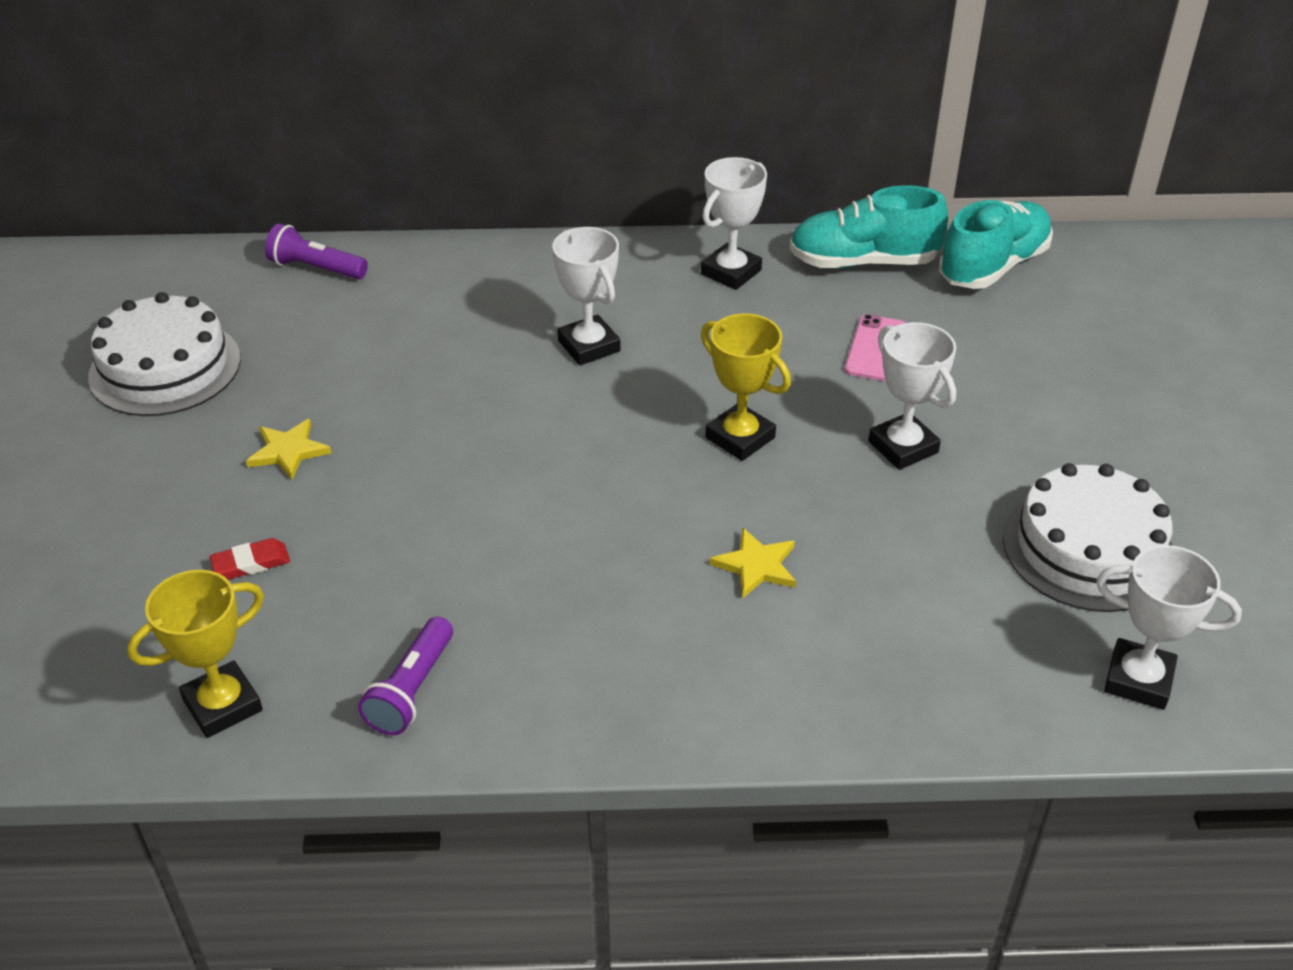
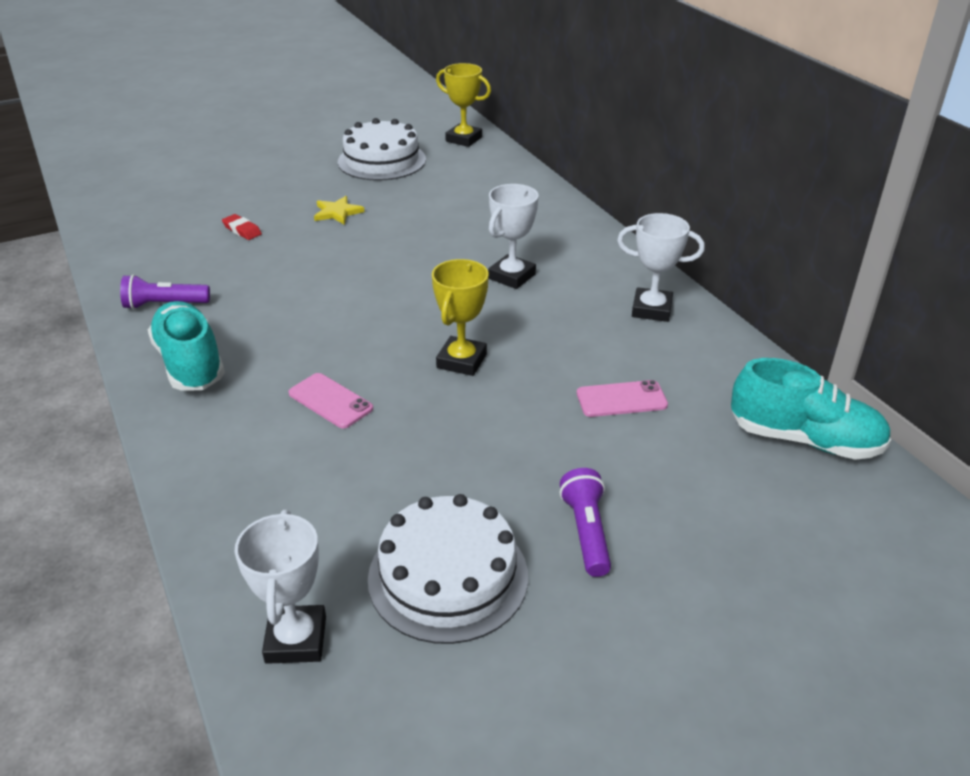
camera: 65 degrees right, 5 degrees down
yellow trophy [127,570,264,738] -> yellow trophy moved to [436,63,491,147]
purple flashlight [265,223,368,279] -> purple flashlight moved to [560,468,611,577]
yellow star [710,527,796,599] -> pink phone [289,373,373,429]
turquoise shoe [789,185,948,268] -> turquoise shoe moved to [148,301,225,391]
white trophy [868,322,956,470] -> none

